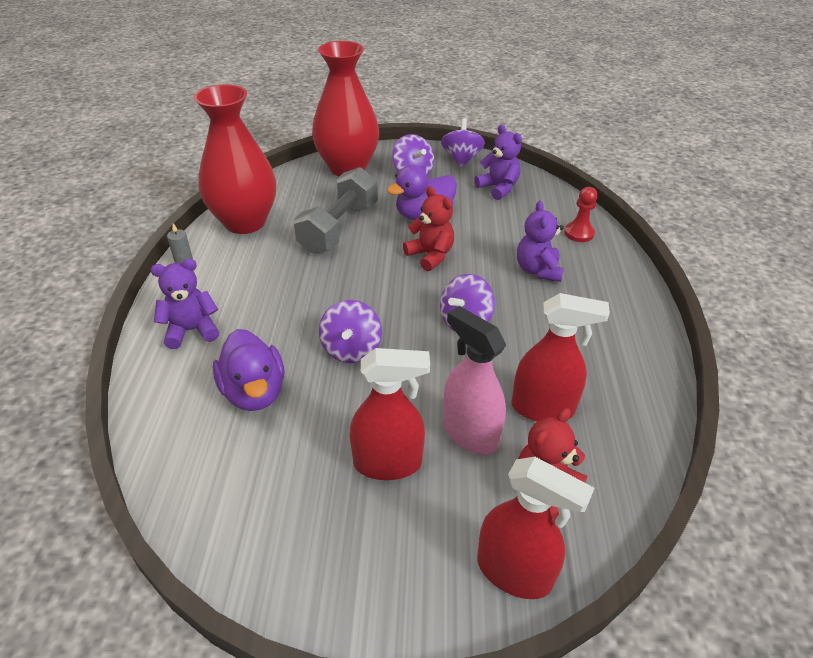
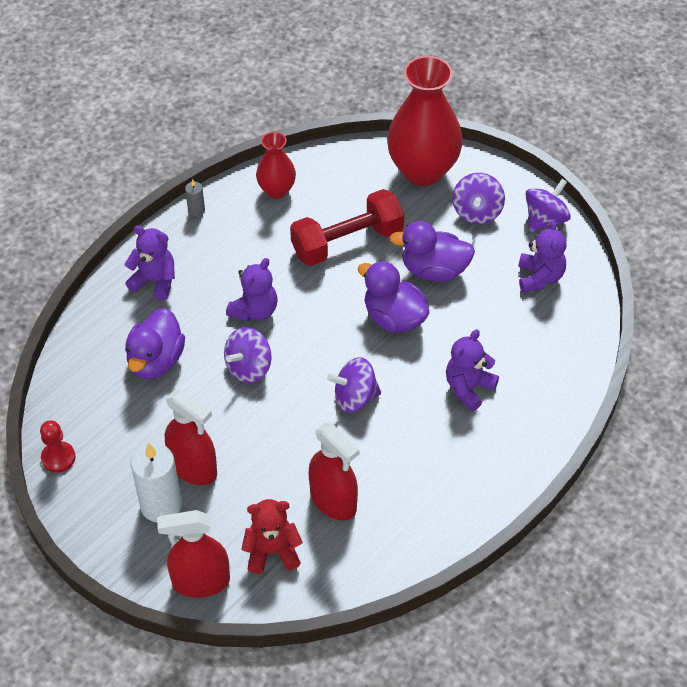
camera: 40 degrees right, 10 degrees up
red vase [194,84,276,234] -> red vase [256,132,296,199], size x0.53
grey dumbbell [294,167,378,254] -> red dumbbell [290,189,404,266]
red teddy bear [403,186,454,271] -> purple duck [358,261,429,333]
pink spray bottle [443,306,506,455] -> none
red spray bottle [477,457,594,599] -> red spray bottle turned 105 degrees clockwise [157,510,230,598]
red pawn [564,187,598,242] -> red pawn moved to [40,420,76,473]
none -> white candle [131,443,182,522]
none -> purple teddy bear [226,258,278,322]

